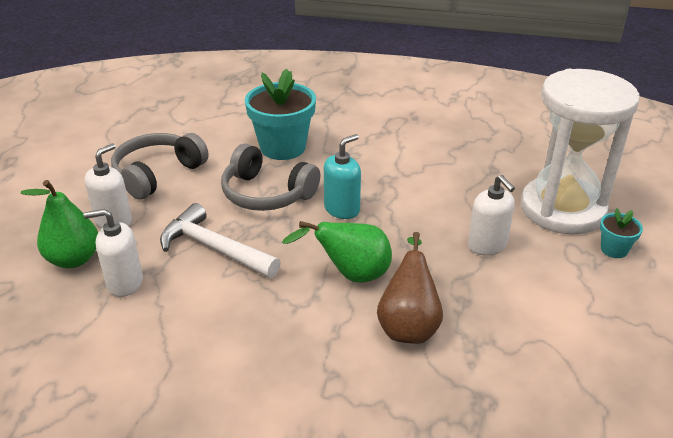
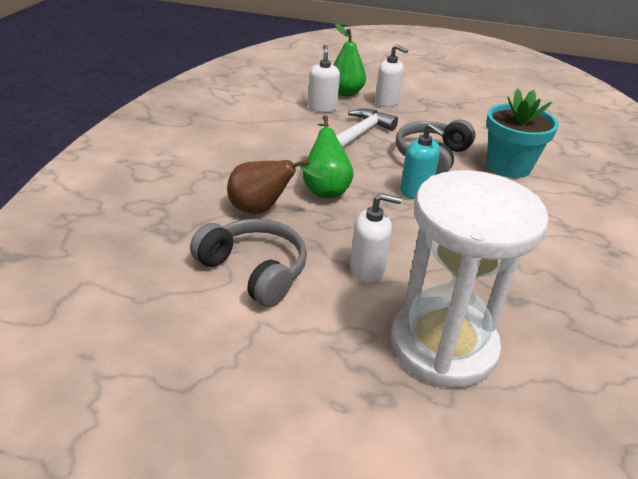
camera: 90 degrees right, 0 degrees up
grey headphones [111,133,209,200] -> grey headphones moved to [190,219,307,307]
white soap dispenser [468,175,515,256] -> white soap dispenser turned 150 degrees counterclockwise [350,193,402,283]
turquoise flower pot [600,208,643,258] -> none

